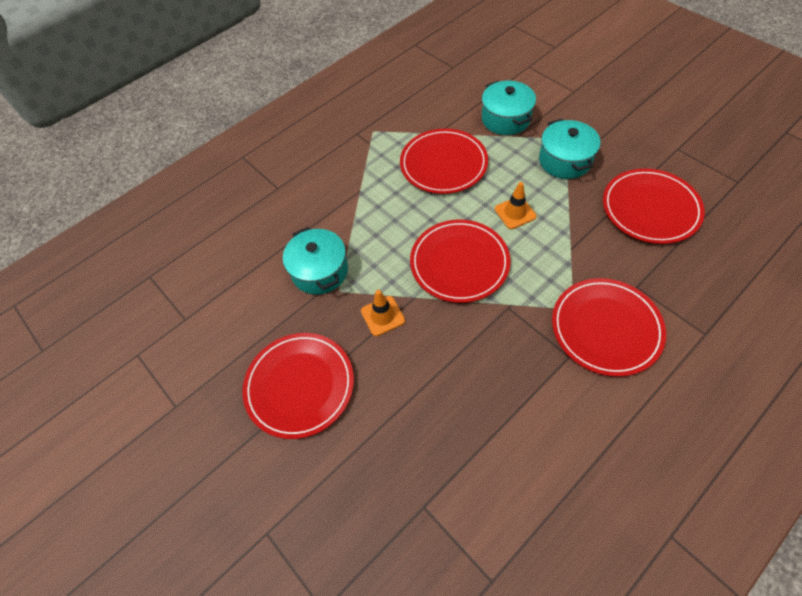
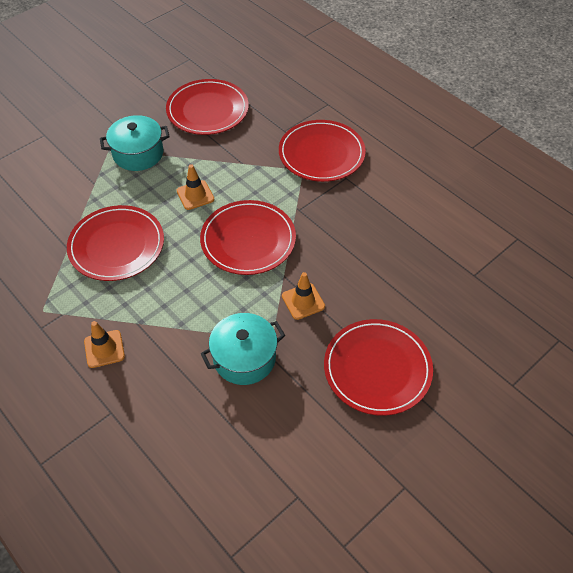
camera: 95 degrees left, 5 degrees down
turquoise pot [482,80,536,135] -> none
none -> orange traffic cone [84,321,125,368]

